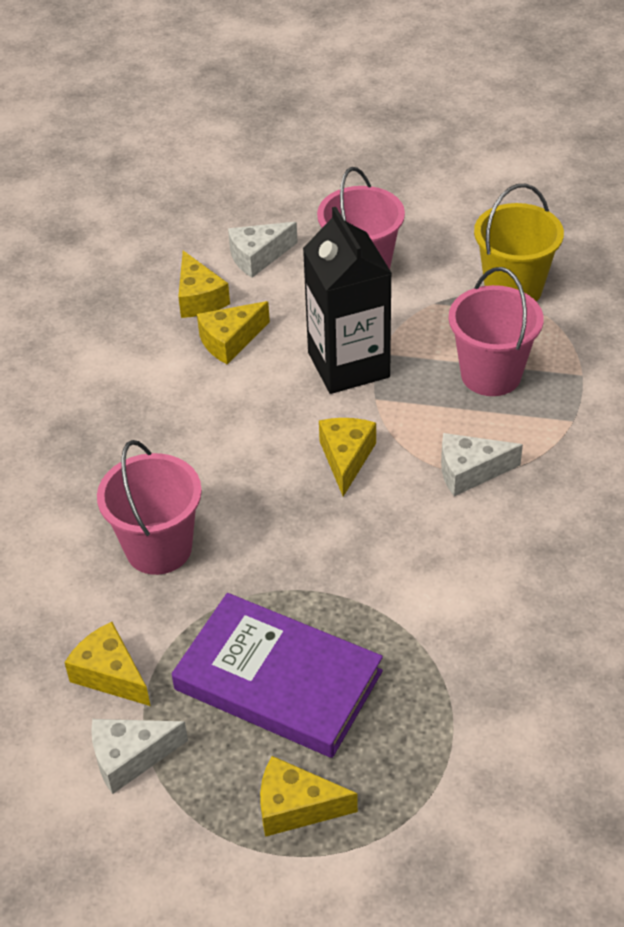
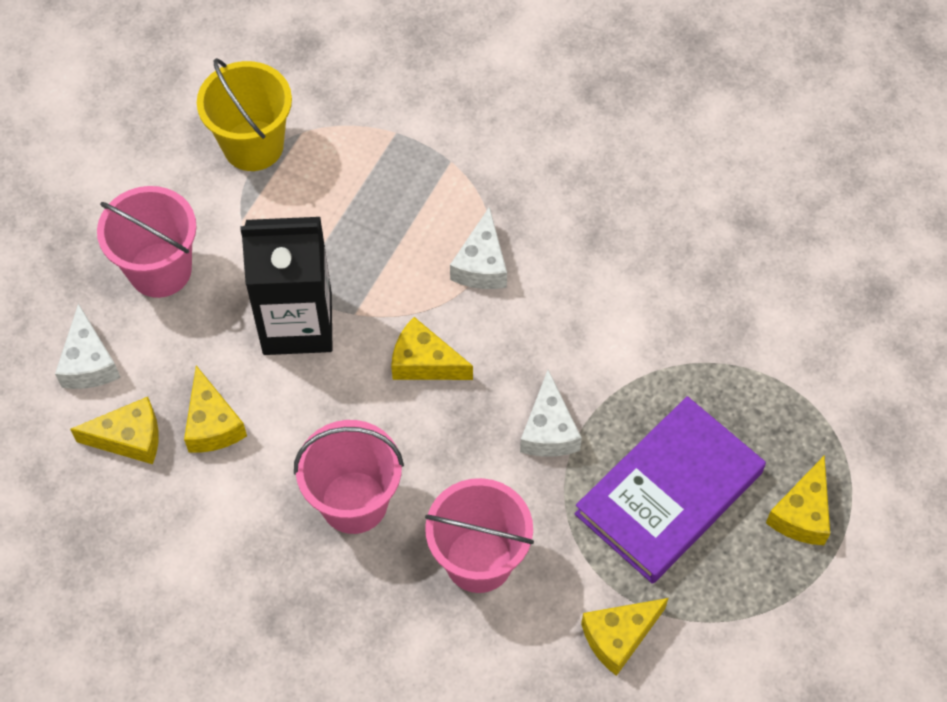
camera: 75 degrees left, 15 degrees up
white cheese [91,719,188,794] -> white cheese moved to [520,370,582,457]
pink bucket [449,267,544,396] -> pink bucket moved to [294,420,404,534]

